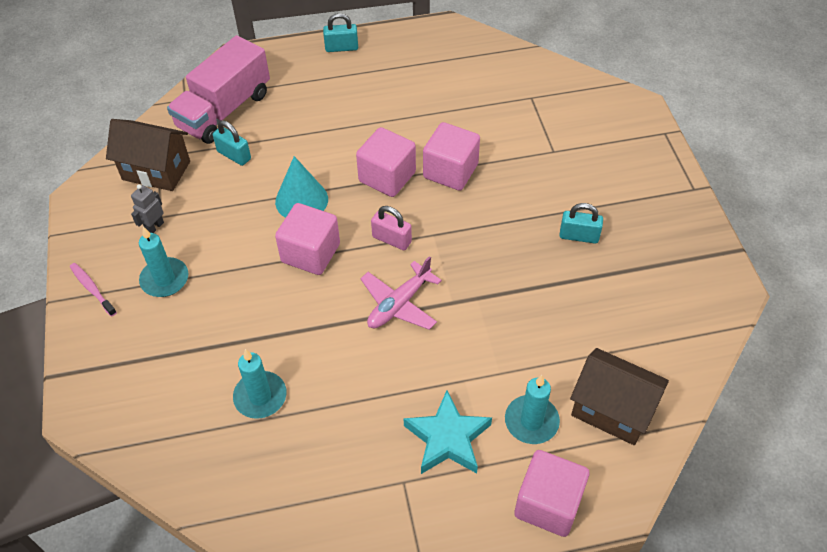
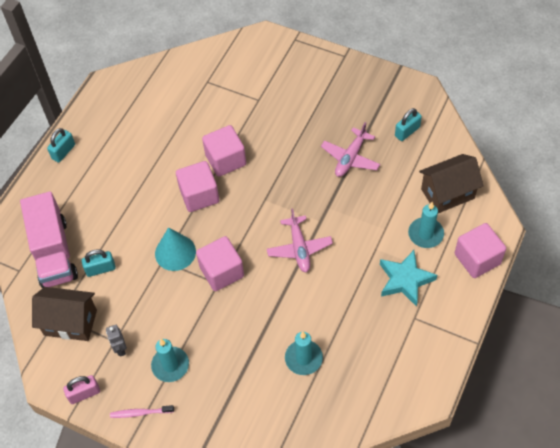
camera: 50 degrees left, 5 degrees up
brown house [106,119,190,191] -> brown house turned 45 degrees clockwise [32,287,97,341]
pink padlock [371,206,412,250] -> pink padlock moved to [63,375,100,404]
turquoise padlock [559,203,603,244] -> turquoise padlock moved to [395,108,422,141]
none -> pink plane [321,122,380,177]

